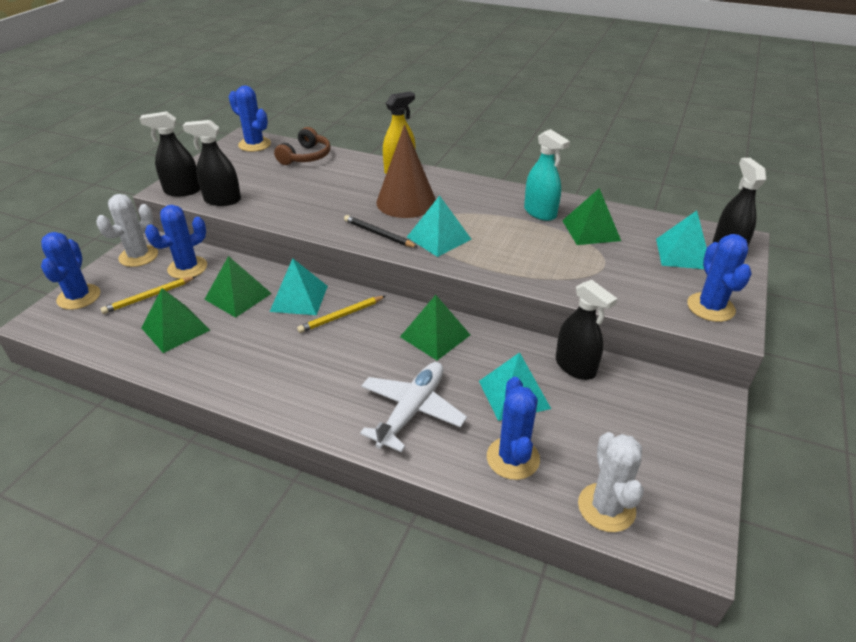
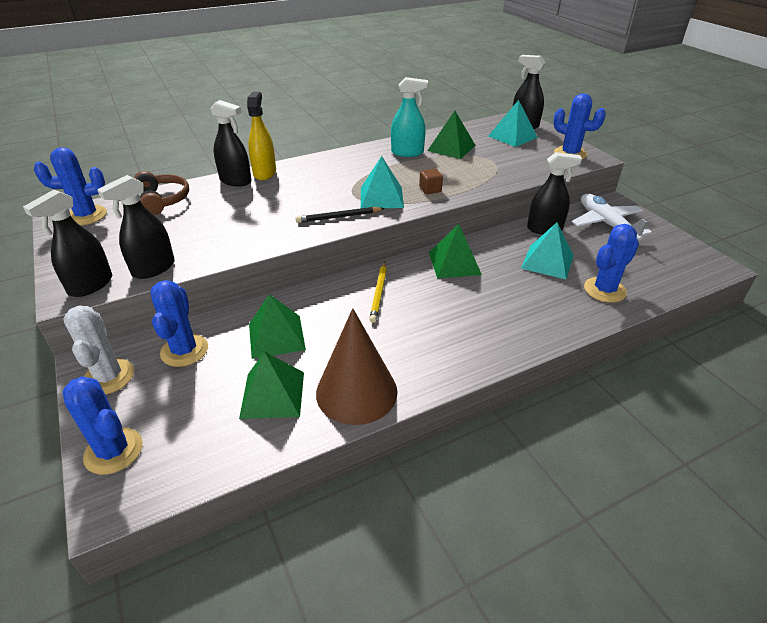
camera: 50 degrees left, 0 degrees up
yellow pencil [101,276,196,314] -> none
turquoise pyramid [270,258,328,315] -> none
white plane [360,362,467,452] -> white plane moved to [572,194,652,240]
brown cone [376,125,436,218] -> brown cone moved to [316,308,398,425]
blue cactus [487,377,540,480] -> blue cactus turned 75 degrees counterclockwise [584,224,639,303]
white cactus [578,432,644,532] -> none
none -> black spray bottle [210,100,251,187]
none -> brown cube [419,169,443,194]

